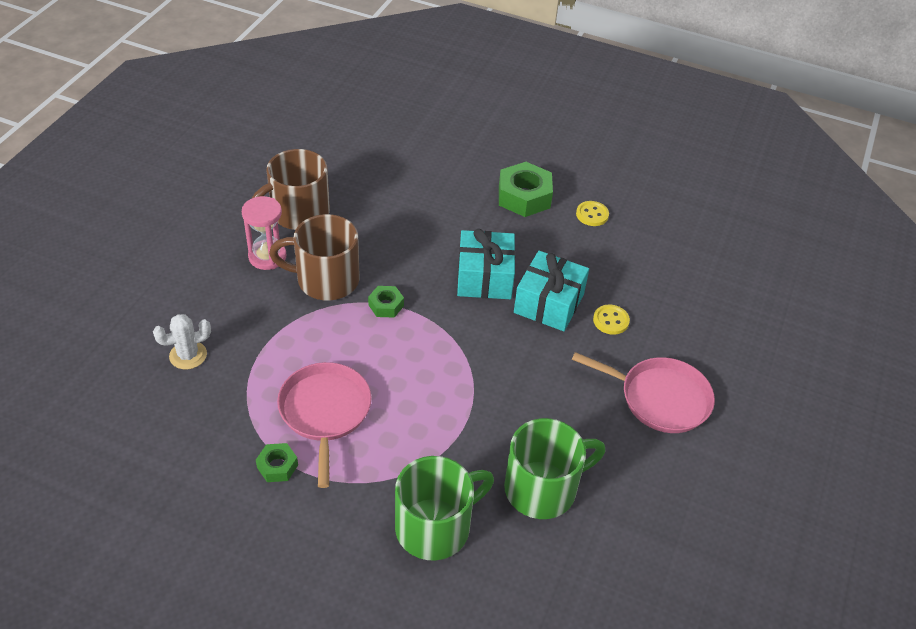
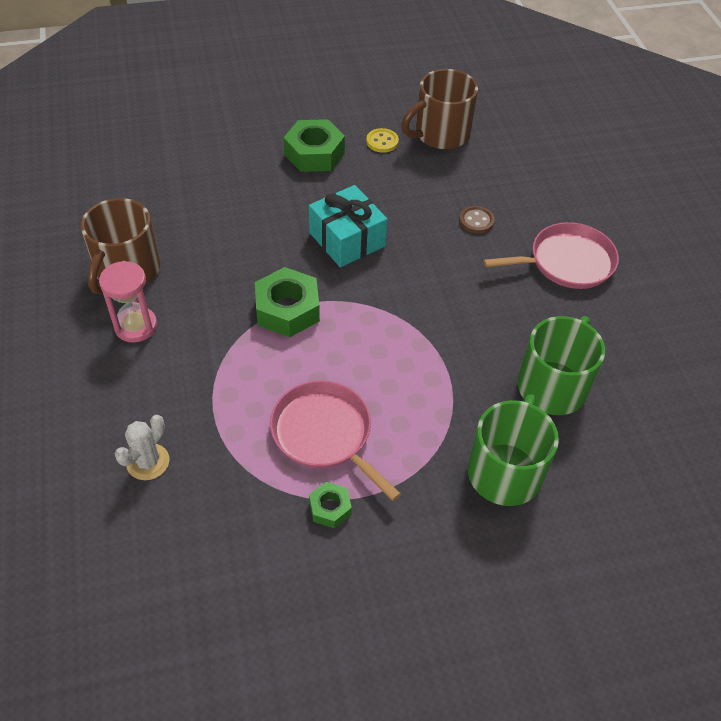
camera: 35 degrees left, 5 degrees up
brown mug [269,214,360,300] -> brown mug moved to [401,69,478,149]
green nut [368,286,404,318] -> green nut [255,267,320,337], size x1.87
turquoise gift [514,251,589,331] -> none
yellow button [593,305,630,335] -> brown button [459,206,495,234]

